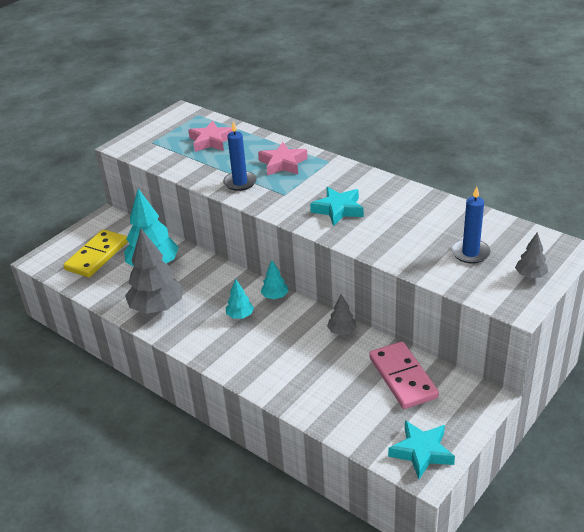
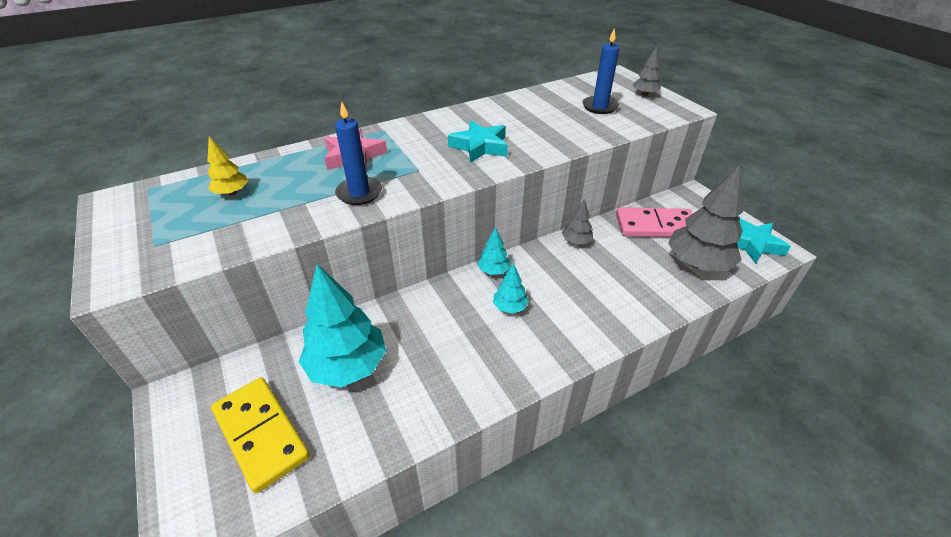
camera: 70 degrees left, 5 degrees up
grey tree [125,229,183,314] -> grey tree moved to [668,165,743,271]
pink star [188,121,234,152] -> yellow tree [207,136,248,195]

